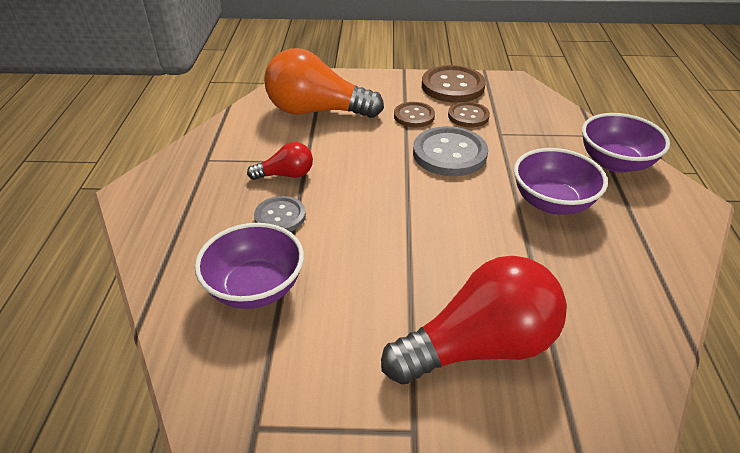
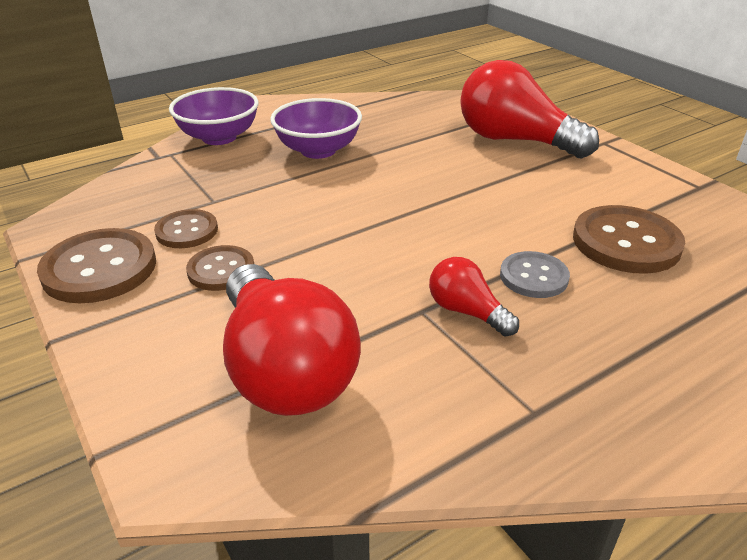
camera: 125 degrees left, 5 degrees down
purple bowl [195,223,304,309] -> brown button [573,205,685,274]
orange light bulb [264,48,384,118] -> red light bulb [223,264,361,416]
grey button [413,126,488,176] -> none

